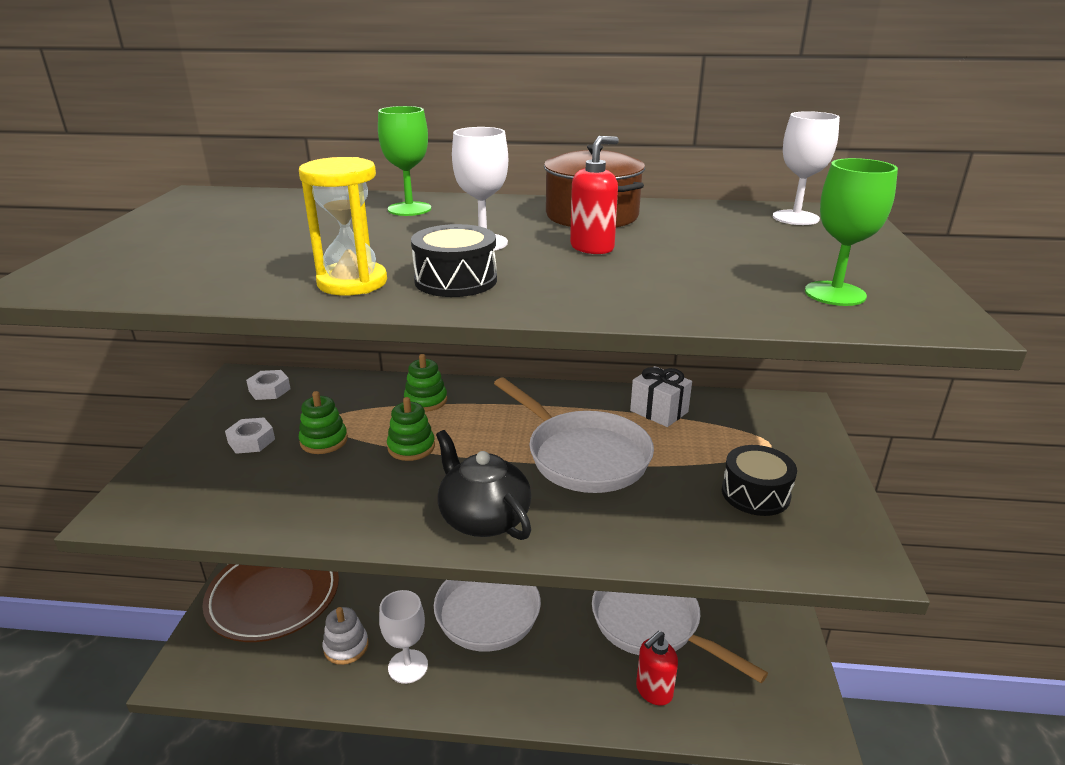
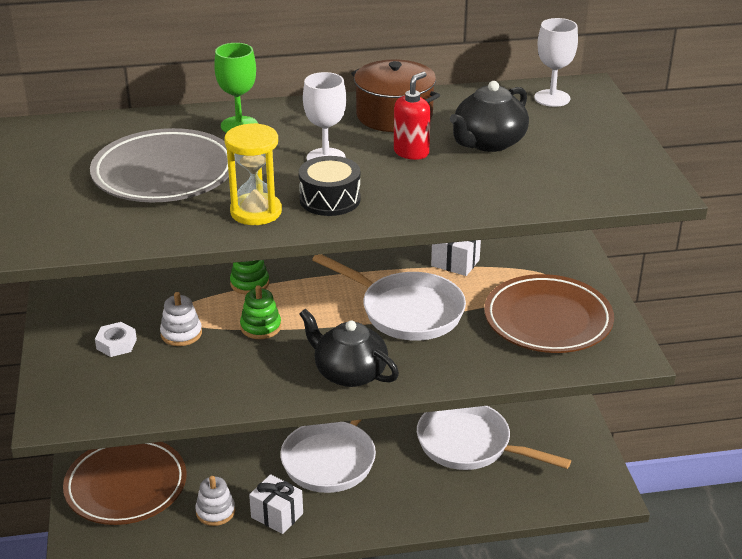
camera: 15 degrees left, 5 degrees up
white nut [246,370,291,400] -> none
green stacking toy [299,391,348,454] -> white stacking toy [160,292,202,346]
white goblet [379,590,428,684] -> white gift [249,474,303,534]
red soap dispenser [636,631,678,706] -> none
black drum [722,445,797,516] -> brown plate [484,274,614,353]
green goblet [805,158,898,306] -> none
none -> grey plate [90,128,236,202]
none -> black teapot [450,81,529,152]

